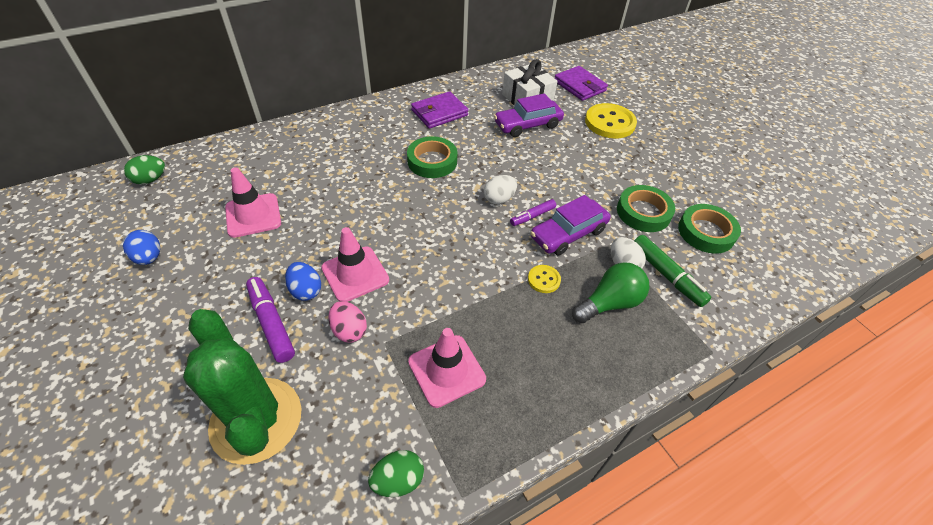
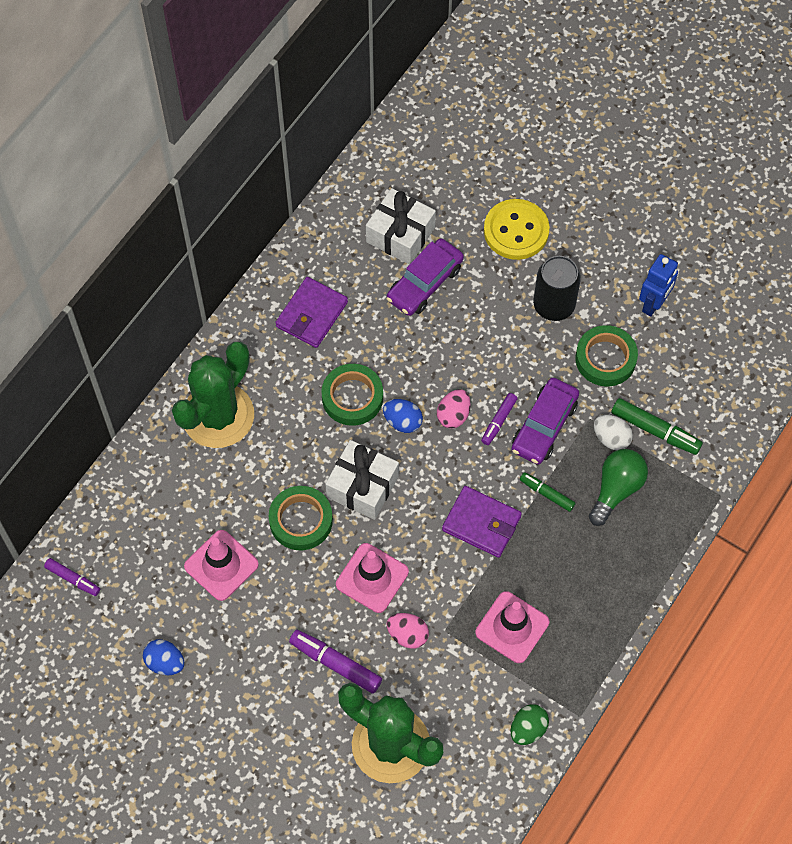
camera: 25 degrees left, 15 degrees up
green egg [124,155,165,184] -> purple marker [44,558,100,596]
blue egg [285,262,321,301] -> blue egg moved to [383,399,423,433]
white egg [484,175,517,204] -> pink egg [437,389,471,429]
yellow button [528,265,561,293] -> green marker [520,472,576,512]
purple wallet [555,66,608,101] -> purple wallet moved to [442,486,522,558]
green tape [678,204,741,254] -> green tape moved to [269,486,333,550]
none -> green cactus [172,342,254,448]
none -> white gift [325,440,399,520]
none -> black can [533,256,581,321]
none -> blue robot [639,254,678,316]

